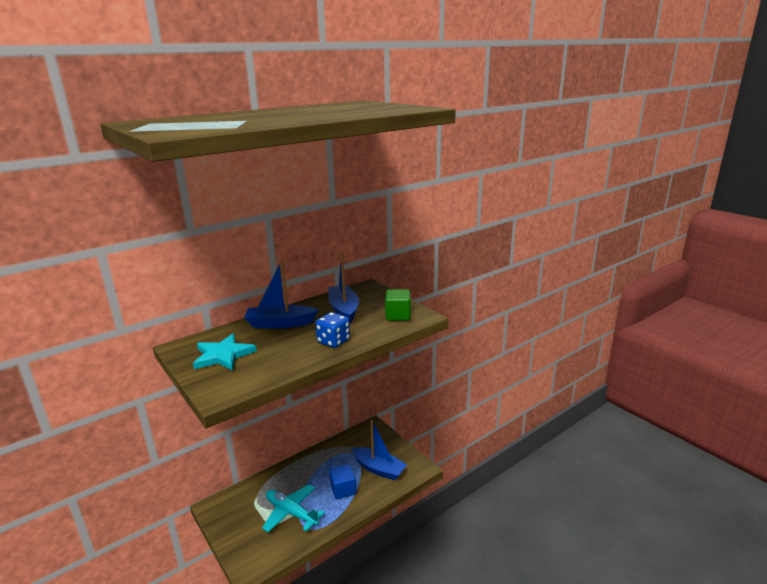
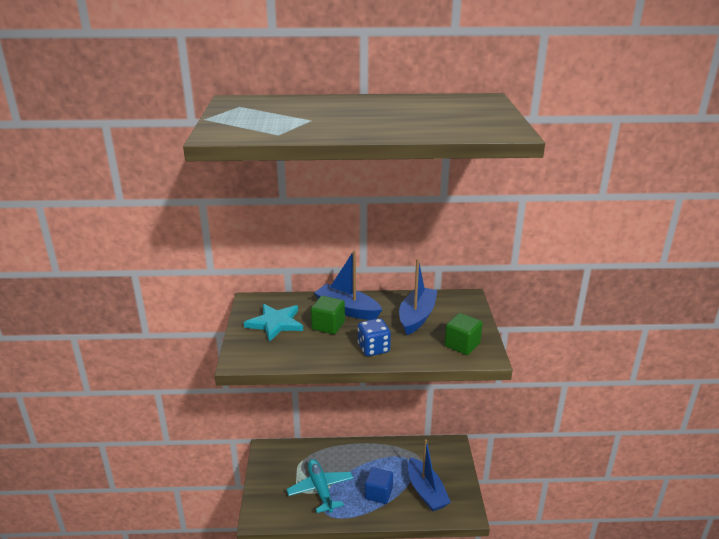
camera: 35 degrees right, 5 degrees up
none -> green cube [311,296,345,334]

